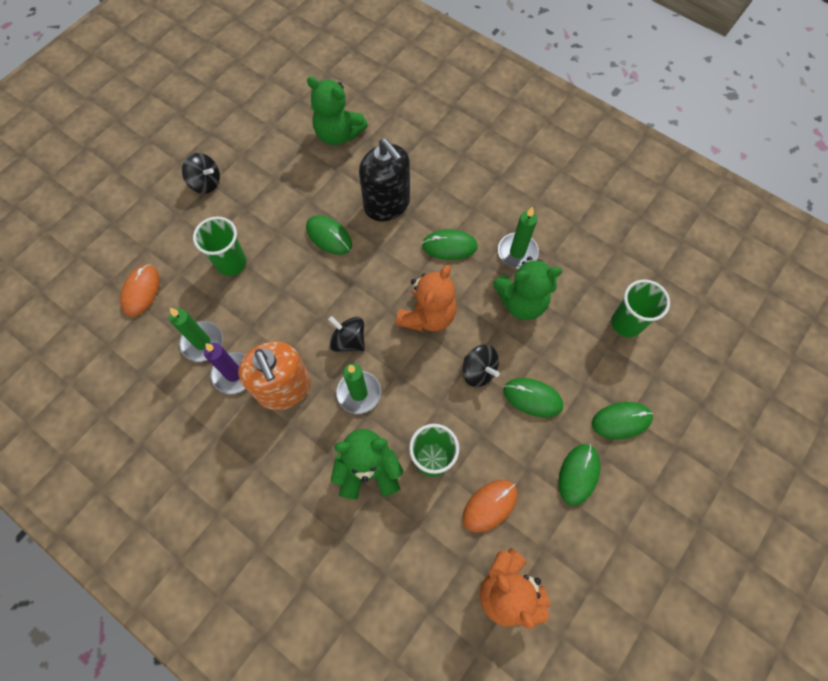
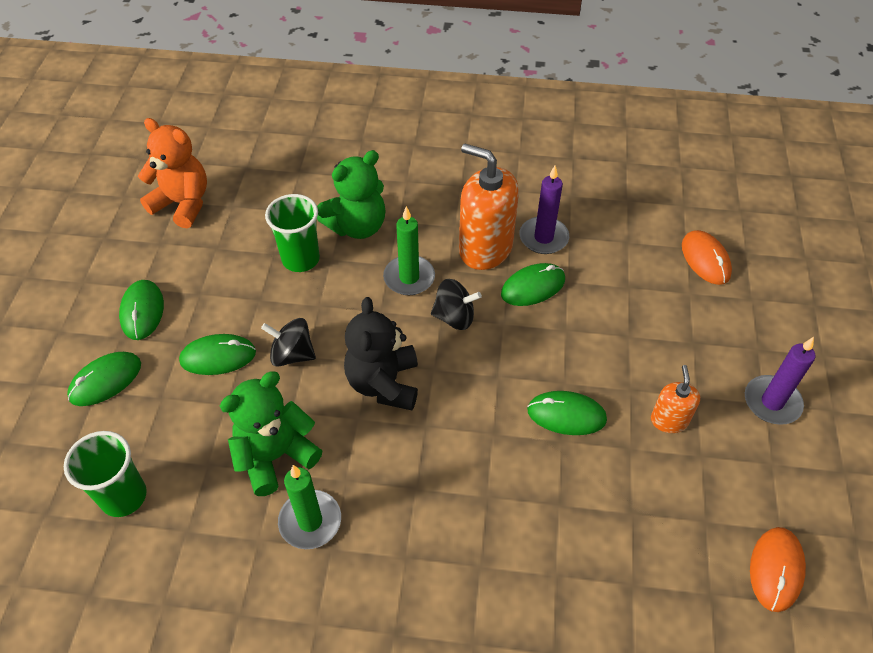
camera: 150 degrees right, 15 degrees down
green candle [169,308,223,362] -> none
black spinning top [182,153,220,194] -> purple candle [745,337,815,425]
green cup [193,217,246,276] -> none
green teddy bear [307,77,368,145] -> none
black soap dispenser [359,139,410,221] -> none
orange teddy bear [396,265,457,331] -> black teddy bear [344,297,418,410]
green mouse [422,229,478,260] -> green mouse moved to [501,263,565,306]
orange mouse [463,480,518,532] -> orange mouse moved to [750,527,806,612]
none -> orange soap dispenser [651,365,700,433]

